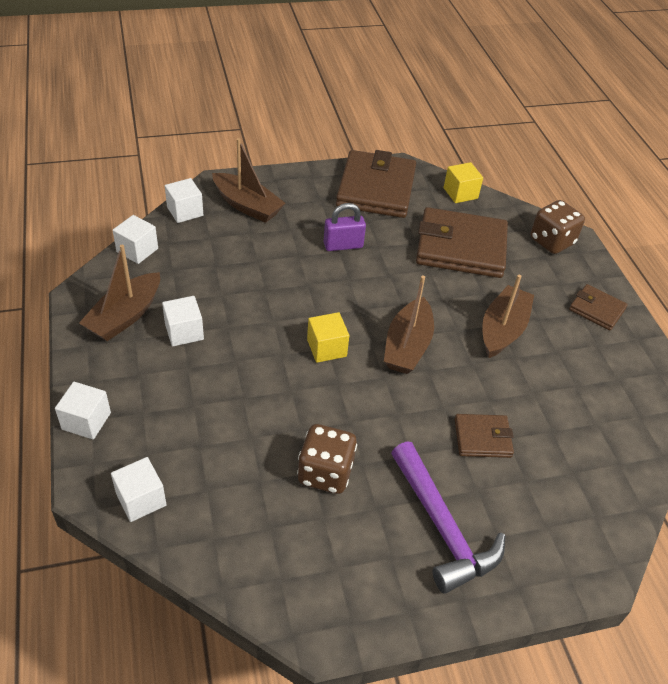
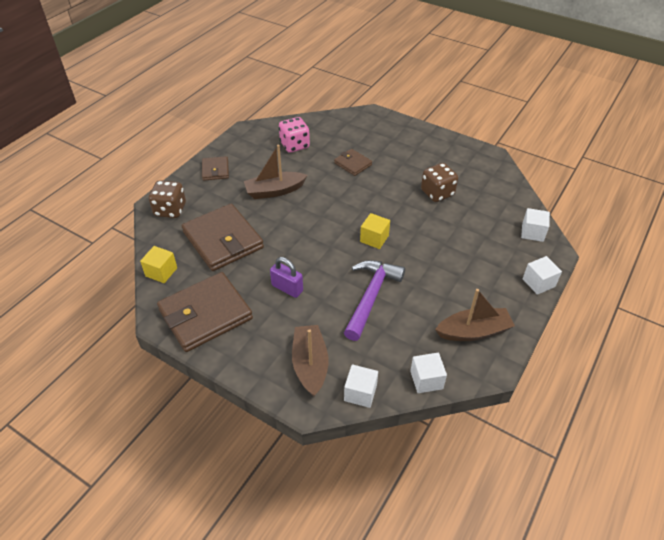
camera: 130 degrees left, 0 degrees up
white cube [162,296,204,346] -> none
brown boat [384,276,434,374] -> none
purple hammer [391,441,505,594] -> purple hammer moved to [344,260,405,341]
none -> pink dice [279,117,310,153]

